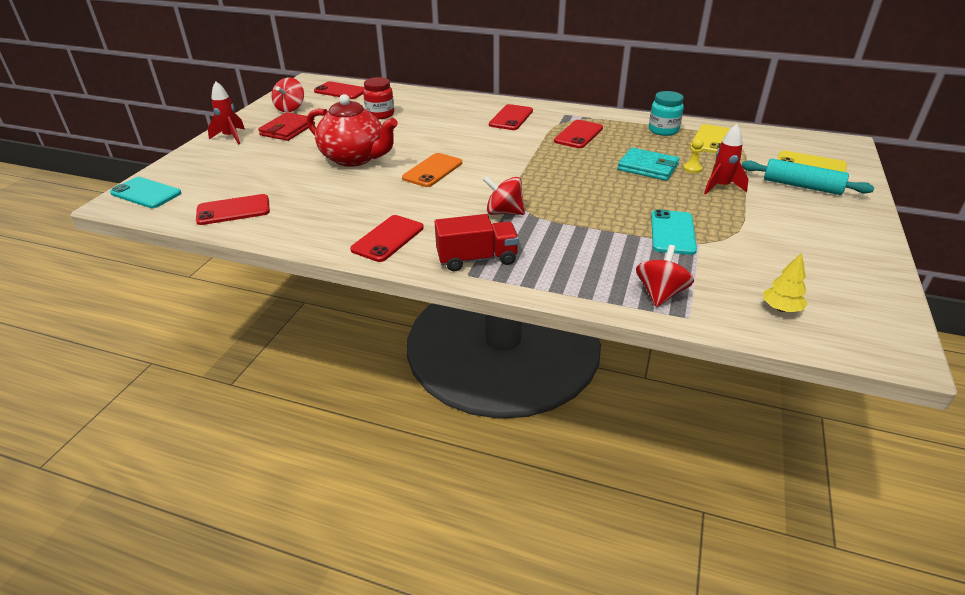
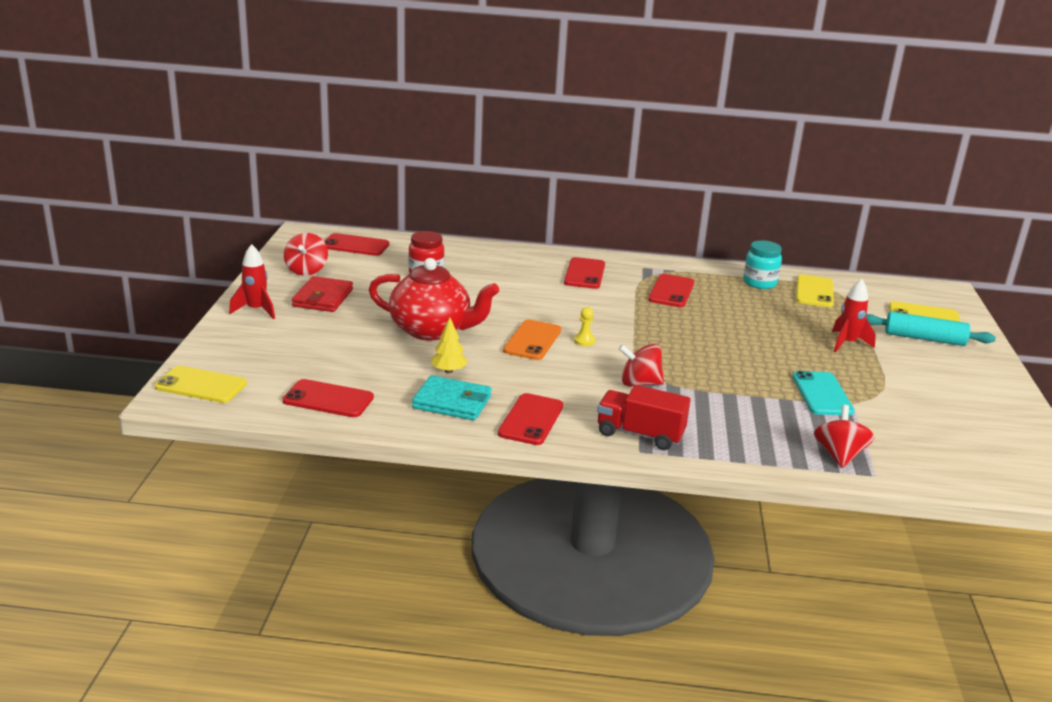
camera: 15 degrees left, 10 degrees down
turquoise phone [110,177,181,208] -> yellow phone [155,366,247,403]
red phone [196,194,270,225] -> red phone turned 45 degrees clockwise [282,379,374,417]
red truck [435,214,519,271] -> red truck turned 135 degrees counterclockwise [597,385,691,450]
turquoise wallet [617,148,680,181] -> turquoise wallet moved to [412,375,492,420]
yellow pawn [683,138,704,173] -> yellow pawn moved to [574,307,595,346]
yellow tree [764,253,808,312] -> yellow tree moved to [430,317,468,373]

